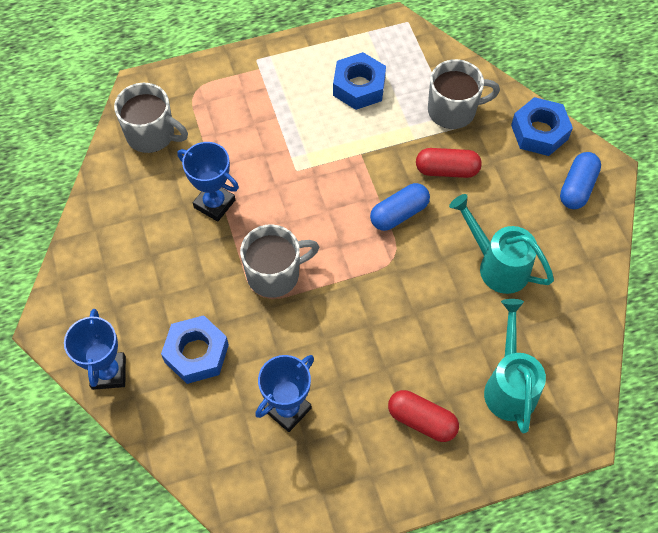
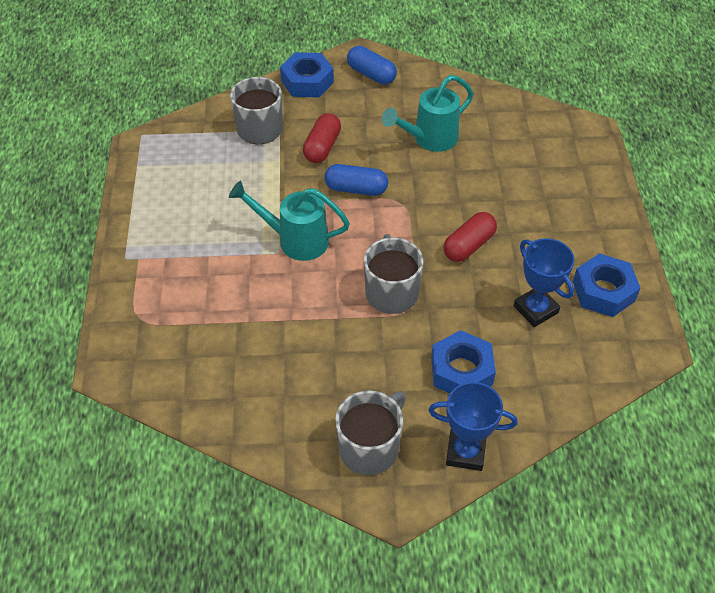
camera: 75 degrees left, 10 degrees down
grey mug [114,83,188,153] -> grey mug moved to [335,390,406,475]
blue trophy [178,142,239,222] -> none
blue nut [333,52,386,110] -> blue nut moved to [573,253,640,317]
blue capsule [370,183,430,231] -> blue capsule turned 60 degrees counterclockwise [325,164,388,196]
red capsule [388,390,459,442] -> red capsule moved to [443,212,497,262]
turquoise watering can [484,299,546,433] -> turquoise watering can moved to [229,181,350,261]

